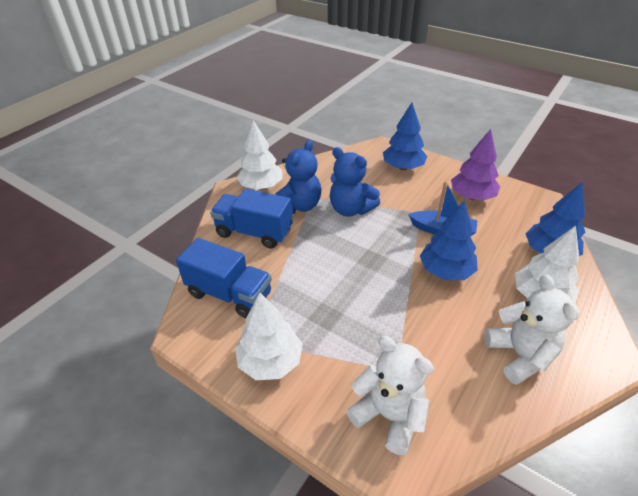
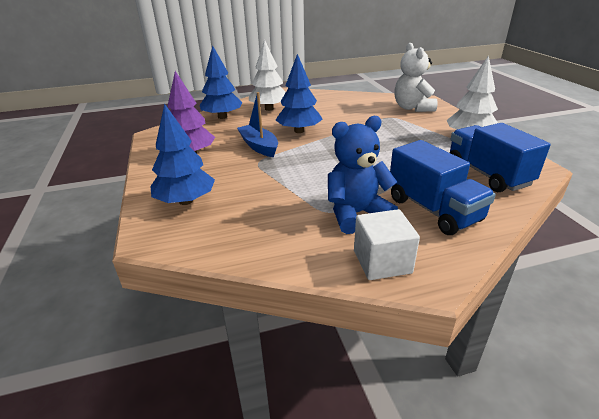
camera: 140 degrees left, 10 degrees down
white tree [237,120,283,190] -> white cube [354,209,420,280]
blue teddy bear [330,147,380,217] -> none
white teddy bear [484,275,579,385] -> none

